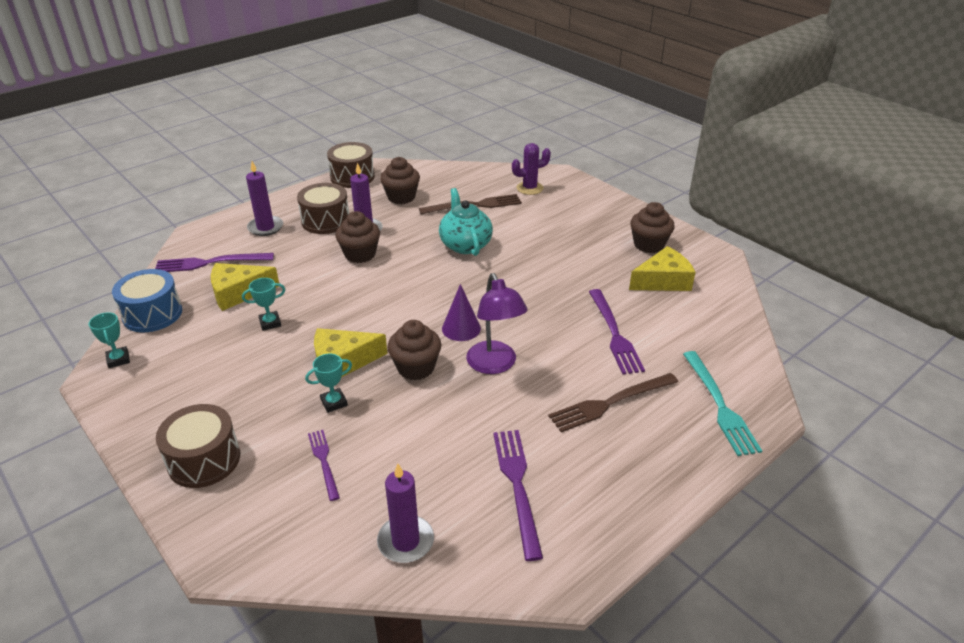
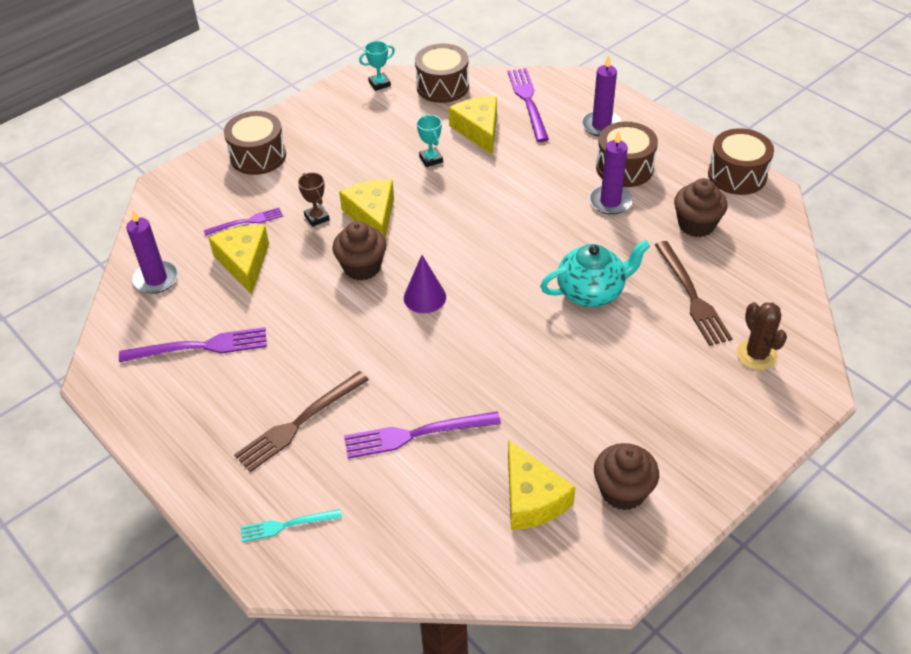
camera: 90 degrees right, 10 degrees up
blue drum [112,269,182,332] -> brown drum [415,43,469,103]
turquoise trophy [305,354,352,413] -> brown trophy [298,172,330,227]
brown cupcake [335,211,380,263] -> none
purple lamp [466,273,528,374] -> none
purple cactus [512,143,551,195] -> brown cactus [736,302,787,370]
brown fork [548,373,678,432] -> brown fork turned 105 degrees counterclockwise [234,371,369,472]
turquoise fork [683,351,762,456] -> turquoise fork [241,509,342,542], size x0.60
none -> yellow cheese [209,225,269,294]

